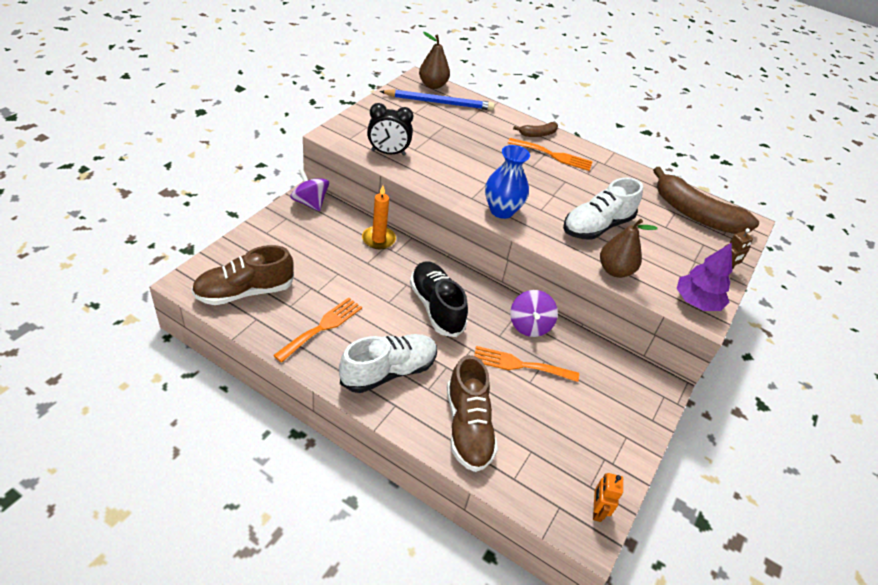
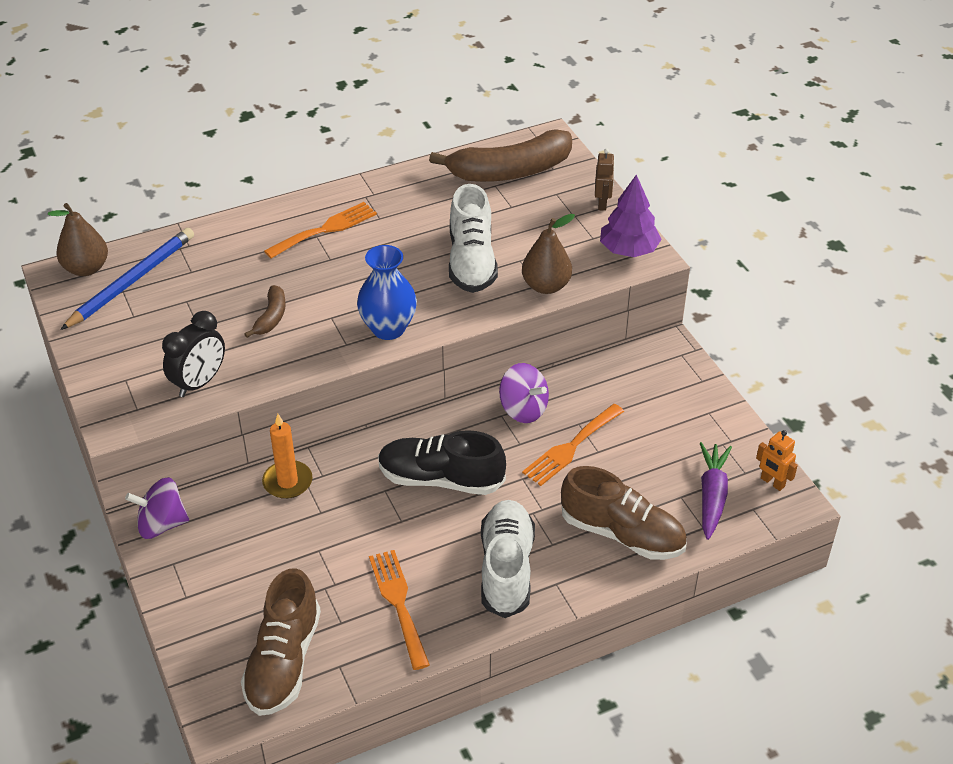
camera: 50 degrees left, 0 degrees up
brown banana [513,122,558,137] -> brown banana moved to [244,285,286,338]
none -> purple carrot [700,442,732,540]

